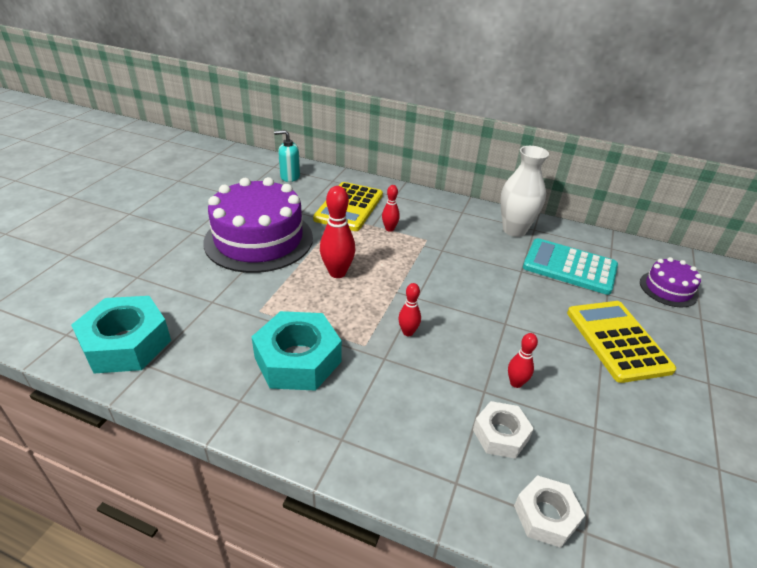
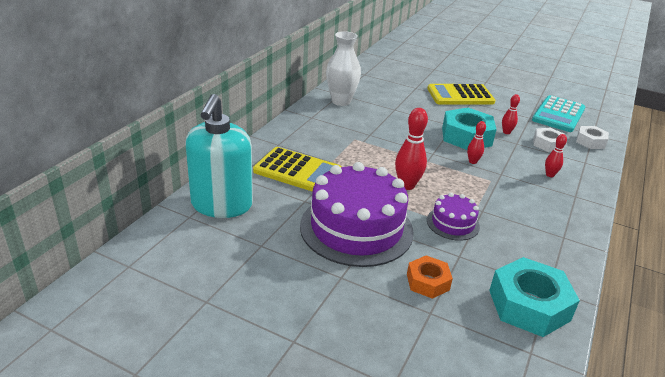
camera: 85 degrees left, 5 degrees down
turquoise nut [252,311,342,391] -> turquoise nut moved to [442,108,497,150]
turquoise soap dispenser [274,130,300,182] -> turquoise soap dispenser [185,94,253,218], size x2.06
red bowling pin [382,185,400,232] -> red bowling pin moved to [545,134,567,177]
turquoise calculator [523,238,618,295] -> turquoise calculator moved to [532,95,586,132]
purple cake [640,257,702,307] -> purple cake moved to [427,193,480,241]
none -> orange nut [407,255,453,299]

